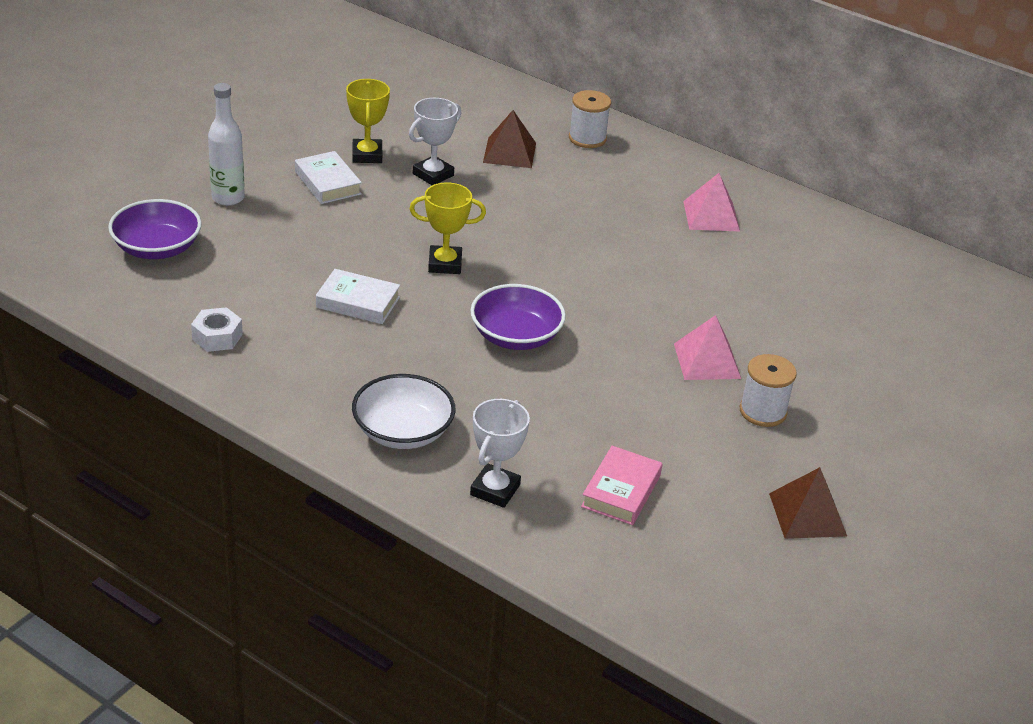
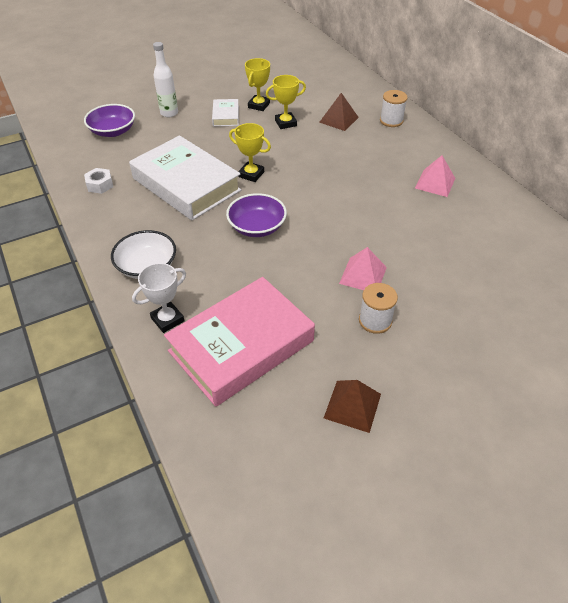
camera: 30 degrees right, 10 degrees up
white book [316,269,400,324] -> white book [129,135,242,220], size x2.22
white trophy [409,98,461,185] -> yellow trophy [266,75,306,129]
pink book [581,446,662,525] -> pink book [164,277,315,407], size x2.22

